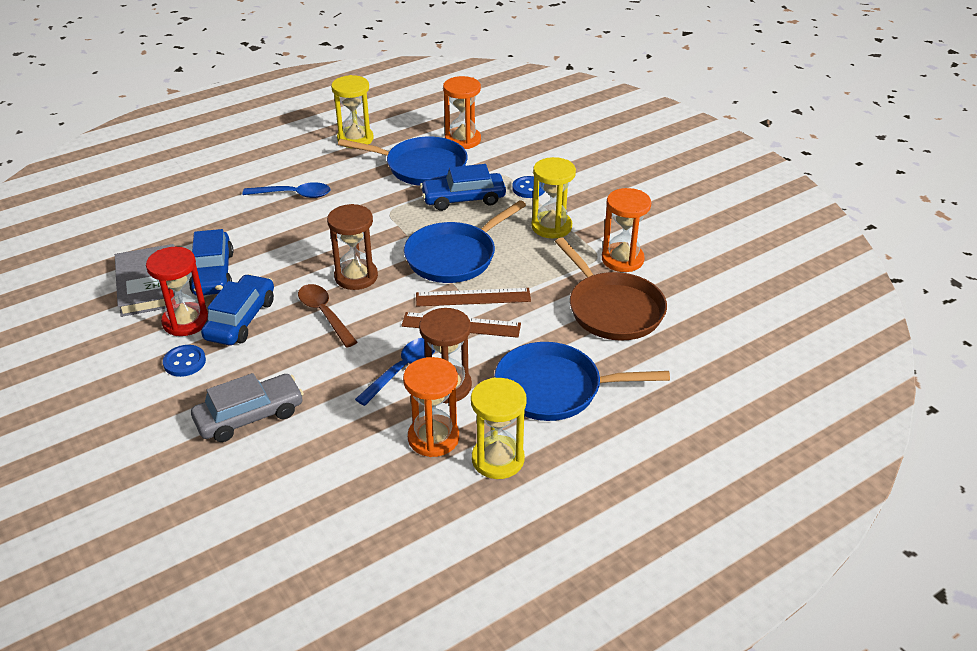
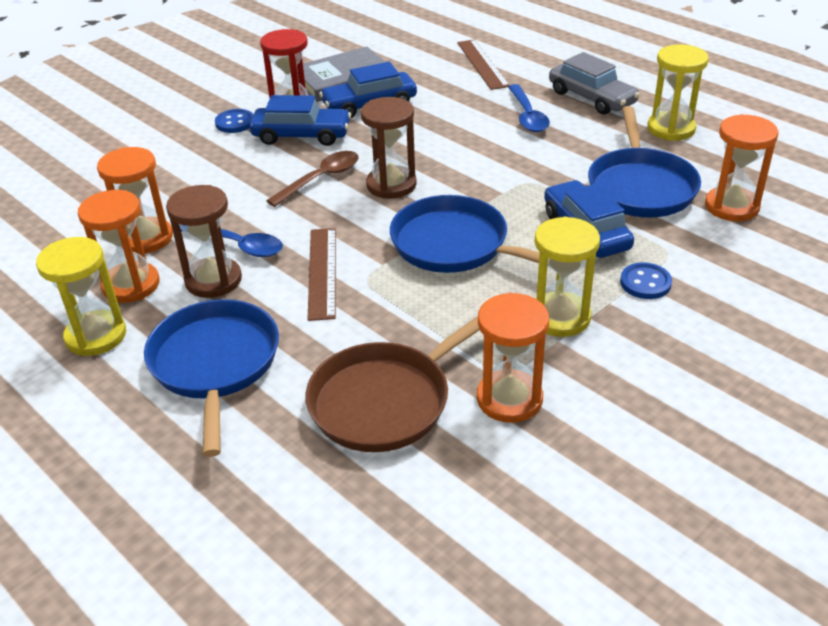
camera: 80 degrees right, 0 degrees up
grey car [191,373,304,442] -> grey car moved to [549,52,640,115]
brown ruler [416,288,531,306] -> brown ruler moved to [457,39,509,90]
none -> orange hourglass [97,147,173,253]

